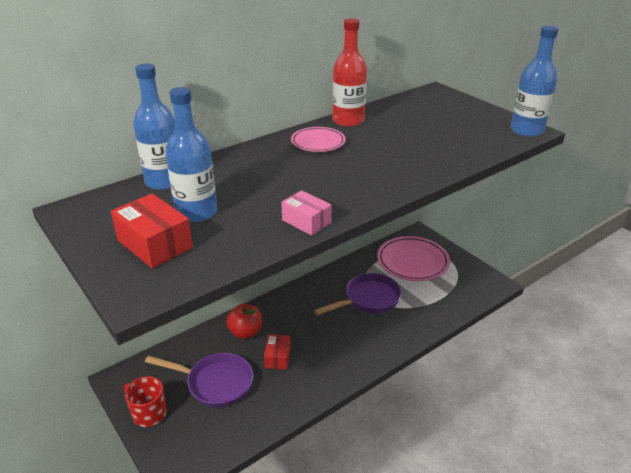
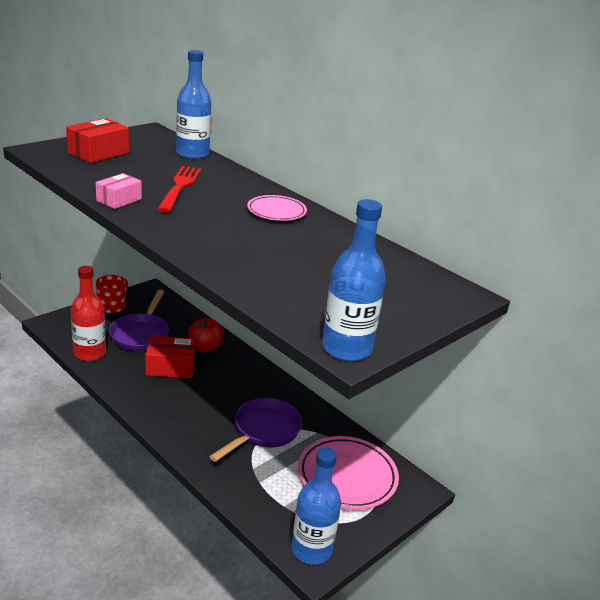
camera: 80 degrees right, 5 degrees down
blue bottle [166,87,217,222] -> blue bottle moved to [291,448,341,565]
red box [264,334,291,370] -> red box [145,336,196,378], size x1.52
purple pan [314,273,402,316] -> purple pan turned 105 degrees counterclockwise [209,398,302,462]
red bottle [332,18,367,127] -> red bottle moved to [71,266,106,361]
none -> red fork [157,166,202,213]

